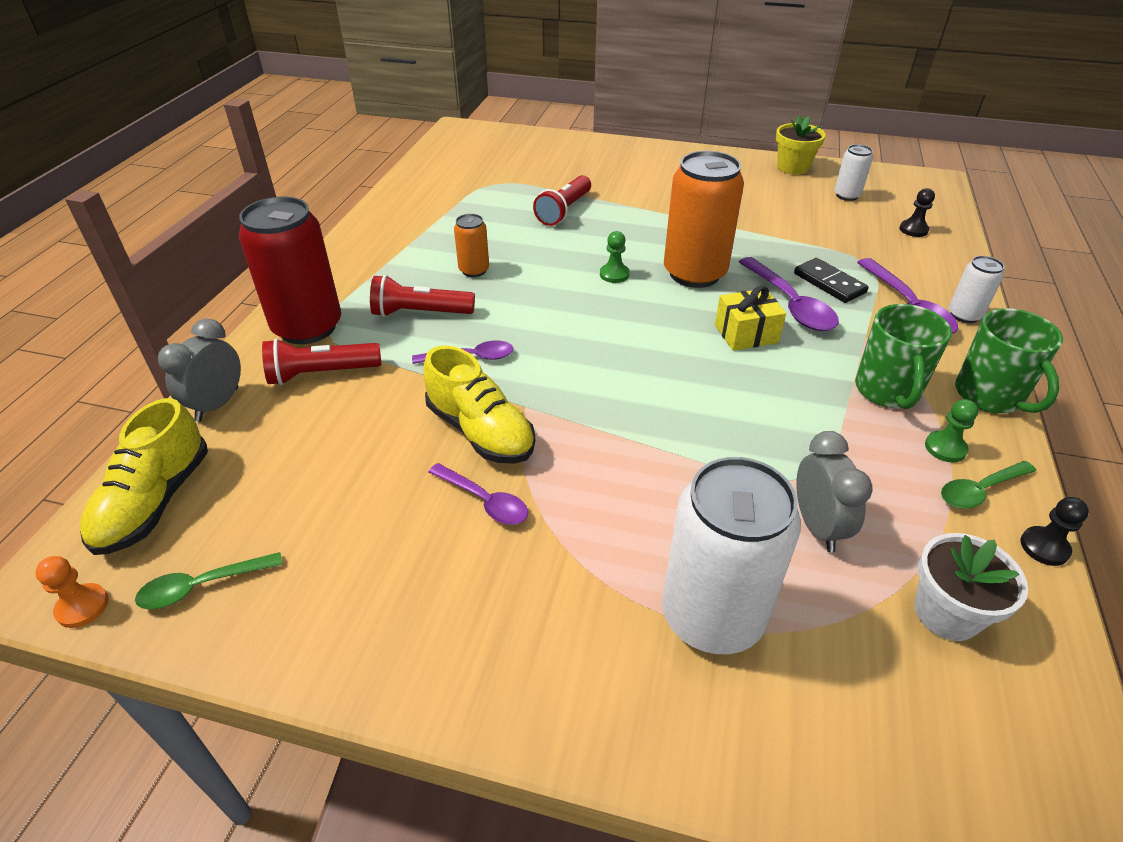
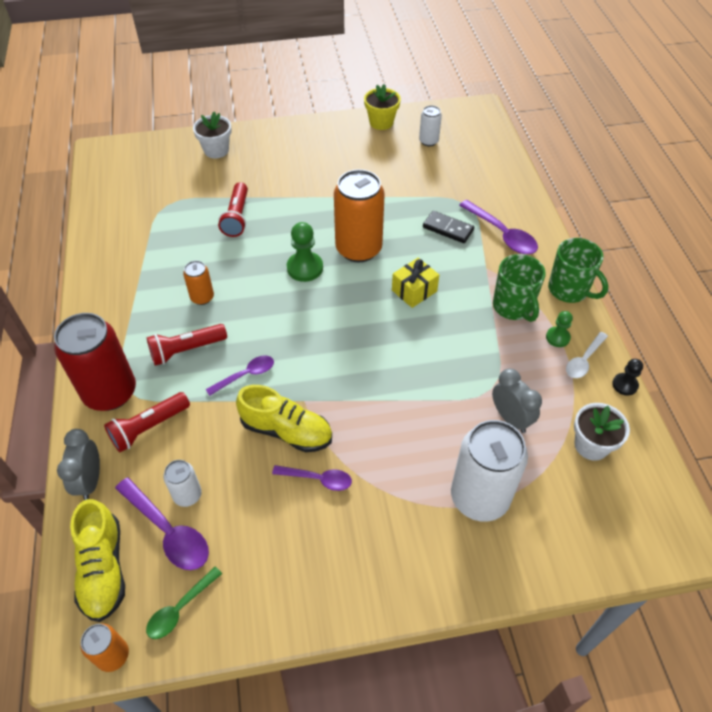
camera: 25 degrees left, 10 degrees up
orange pawn [35,556,109,628] -> orange can [80,624,129,672]
green pawn [600,231,629,283] -> green pawn [287,222,323,282], size x1.65
purple spoon [739,257,839,331] -> purple spoon moved to [115,477,209,570]
black pawn [900,188,935,237] -> none
green spoon [941,461,1036,509] -> white spoon [566,332,608,378]
white can [949,256,1004,323] -> white can moved to [163,460,202,507]
none -> white flower pot [193,112,231,159]

